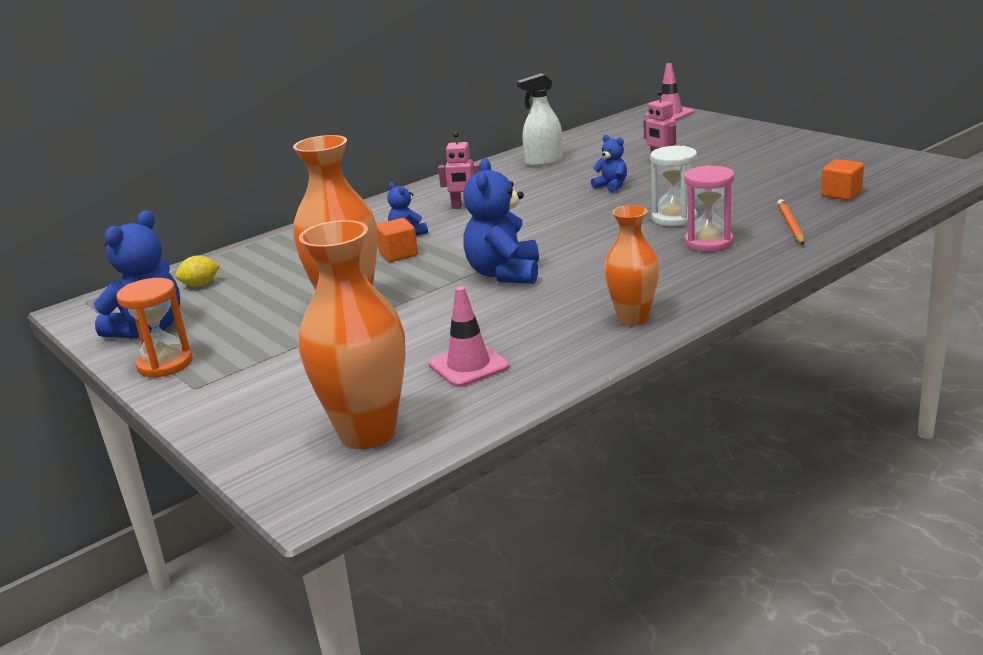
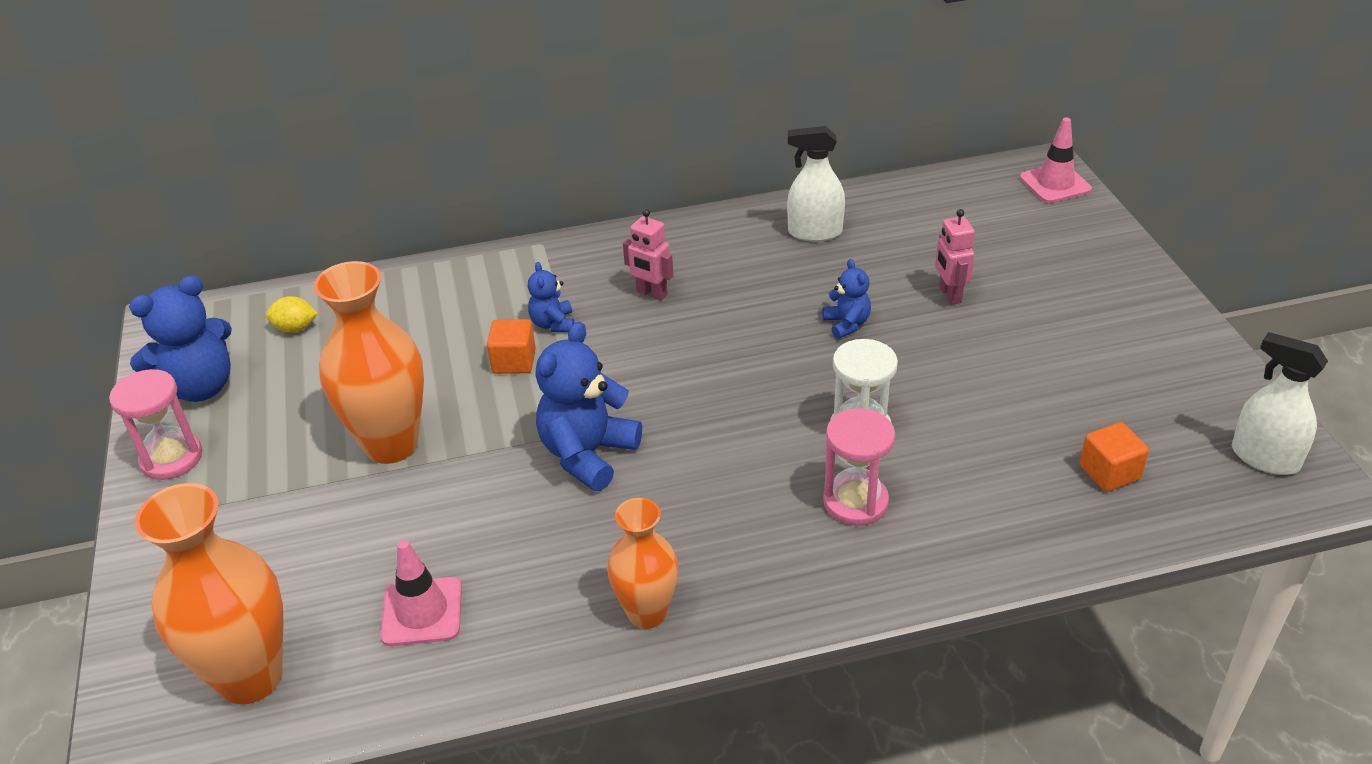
camera: 25 degrees right, 15 degrees up
orange hourglass [116,278,193,378] -> pink hourglass [109,369,202,480]
orange pencil [777,199,804,245] -> none
none -> white spray bottle [1232,332,1328,475]

